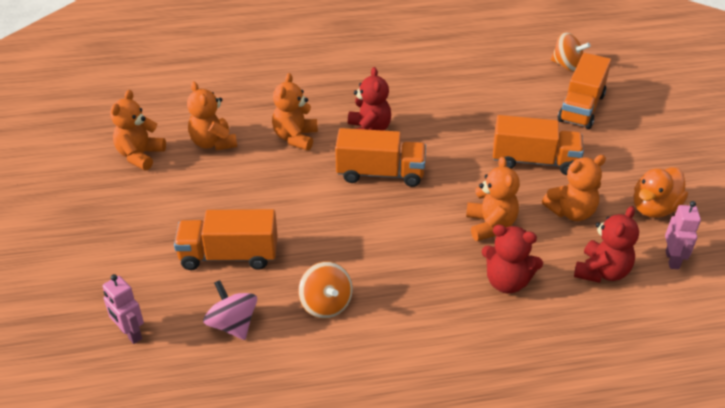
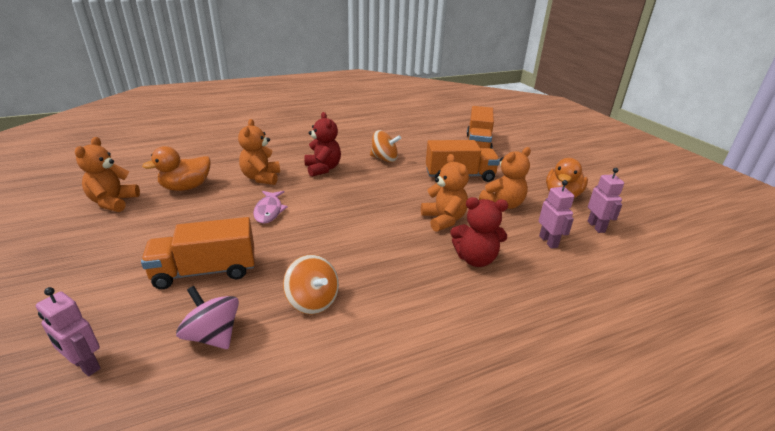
camera: 15 degrees left, 10 degrees down
orange teddy bear [187,81,237,150] -> orange duck [142,146,211,191]
orange truck [335,128,426,187] -> none
orange spinning top [551,32,590,72] -> orange spinning top moved to [370,130,401,162]
red teddy bear [574,206,639,283] -> pink robot [539,180,574,249]
none -> pink fish [253,191,288,224]

